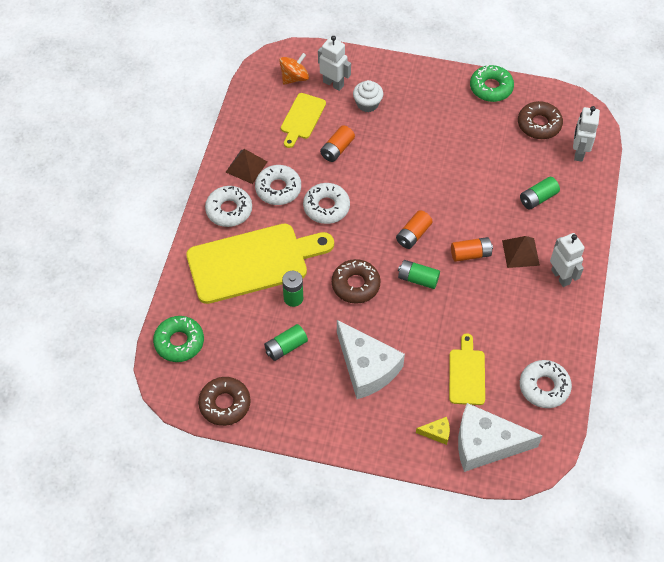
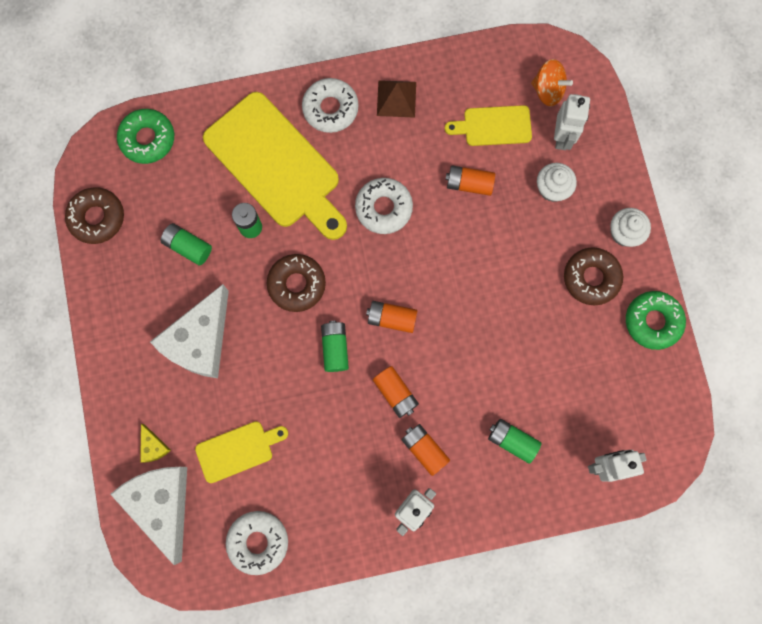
camera: 65 degrees right, 20 degrees up
white donut [255,165,301,205] -> none
brown pyramid [502,236,540,268] -> orange battery [401,424,450,476]
brown donut [518,101,563,139] -> brown donut moved to [564,247,623,305]
none -> white cupcake [610,208,651,247]

